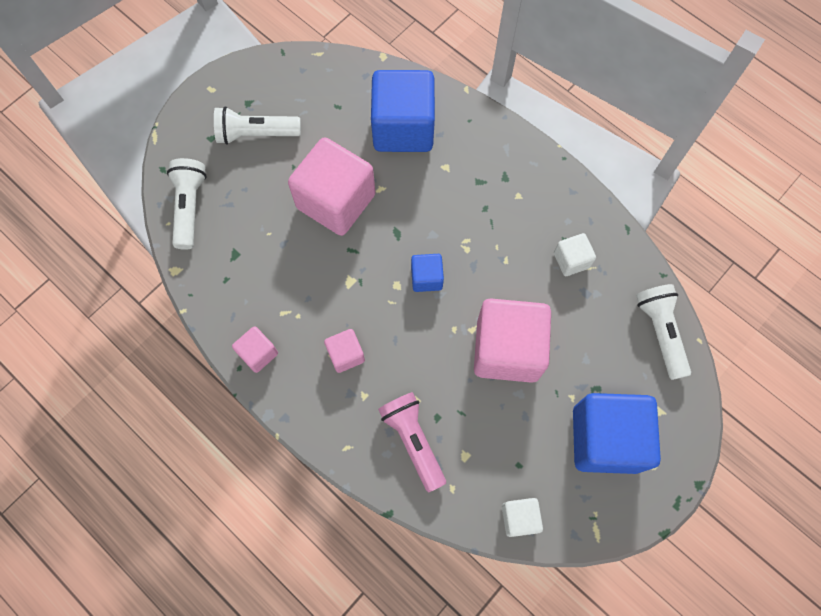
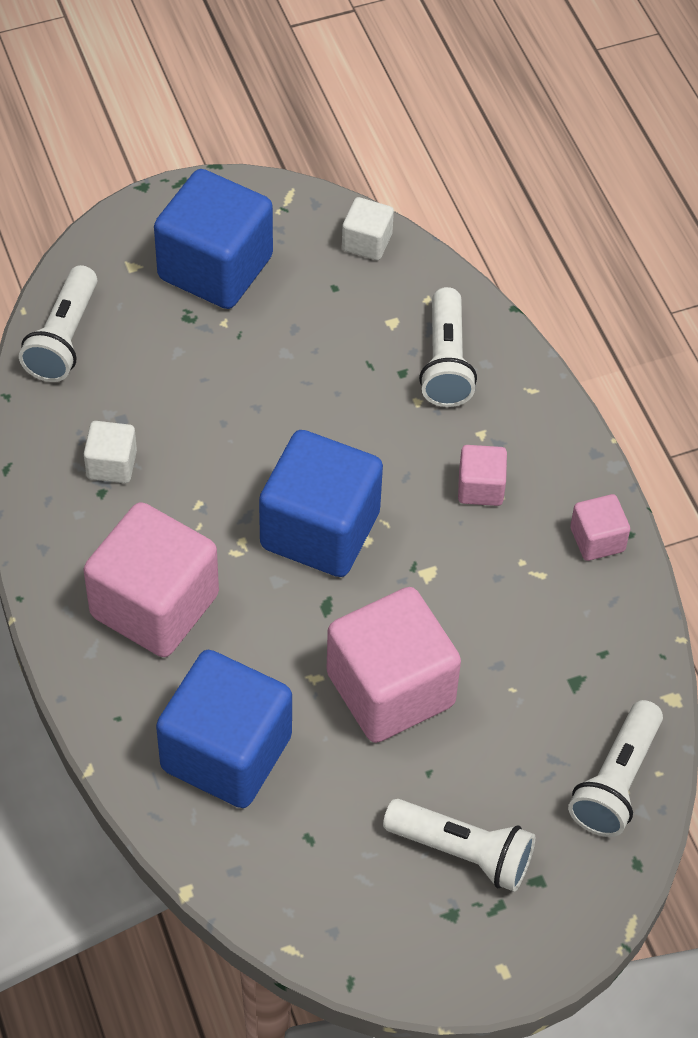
camera: 155 degrees left, 15 degrees down
pink flashlight [378,392,446,492] -> white flashlight [419,287,477,407]
blue cube [411,254,444,292] -> blue cube [259,430,383,577], size x2.11
pink cube [474,298,551,383] -> pink cube moved to [84,502,219,657]

